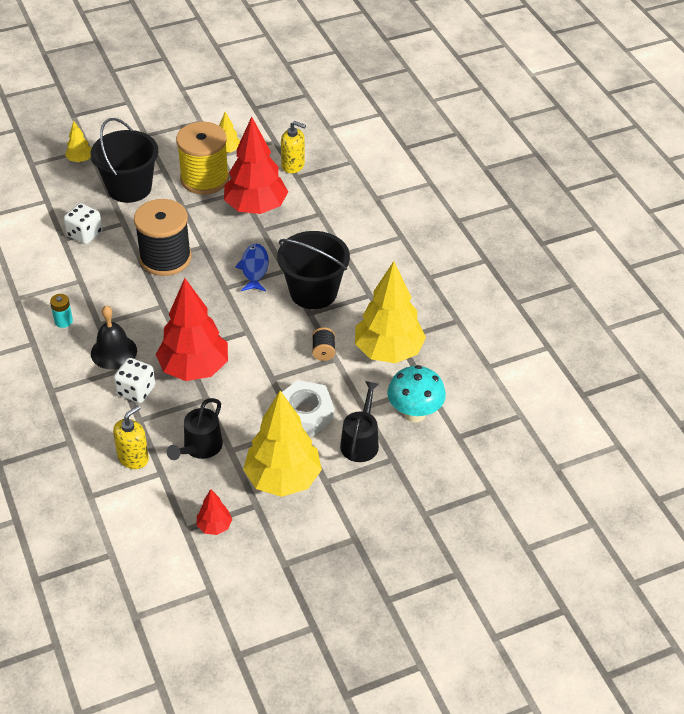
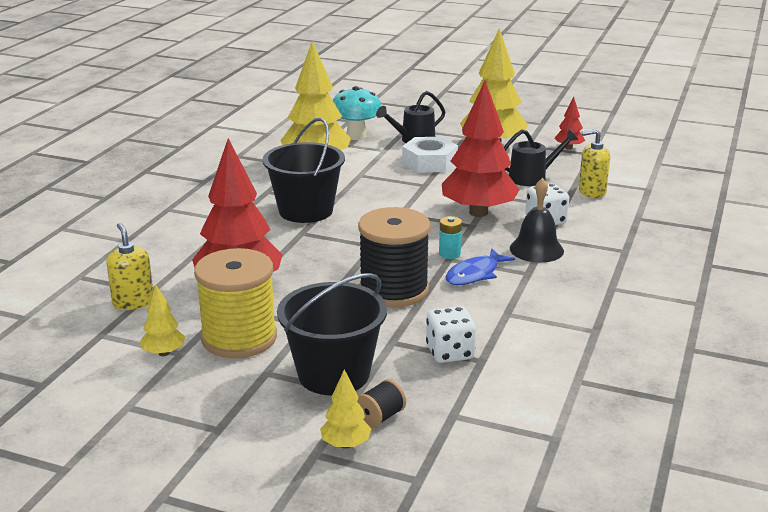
camera: 135 degrees left, 20 degrees down
turquoise battery [50,294,73,328] -> turquoise battery moved to [439,216,462,259]
blue fish [235,244,269,291] -> blue fish moved to [445,248,515,285]
black spool [312,327,335,361] -> black spool moved to [357,379,406,427]

